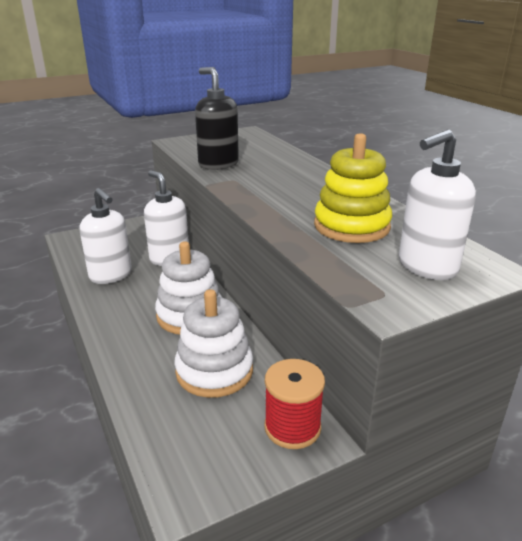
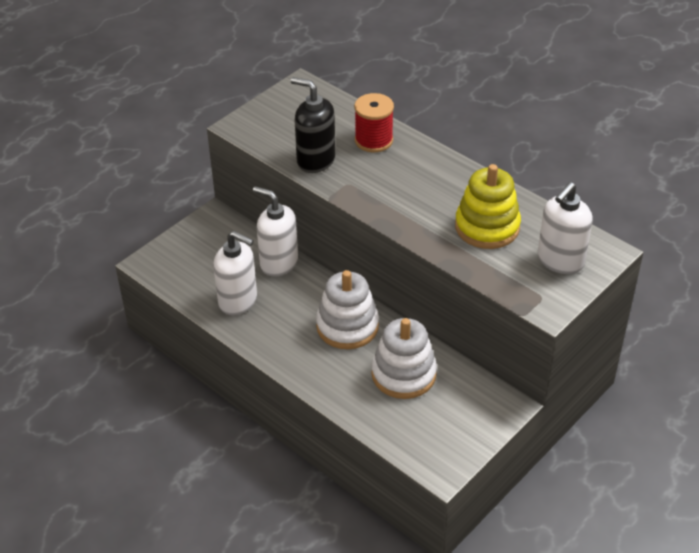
camera: 20 degrees left, 15 degrees up
red spool [264,359,325,449] -> red spool moved to [354,93,394,152]

